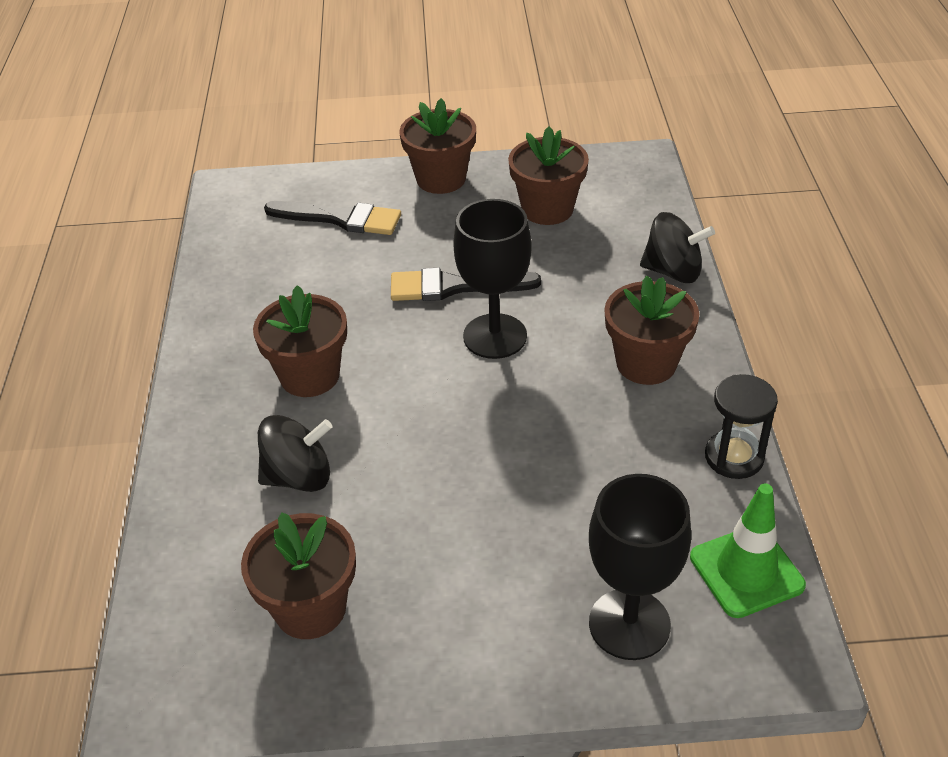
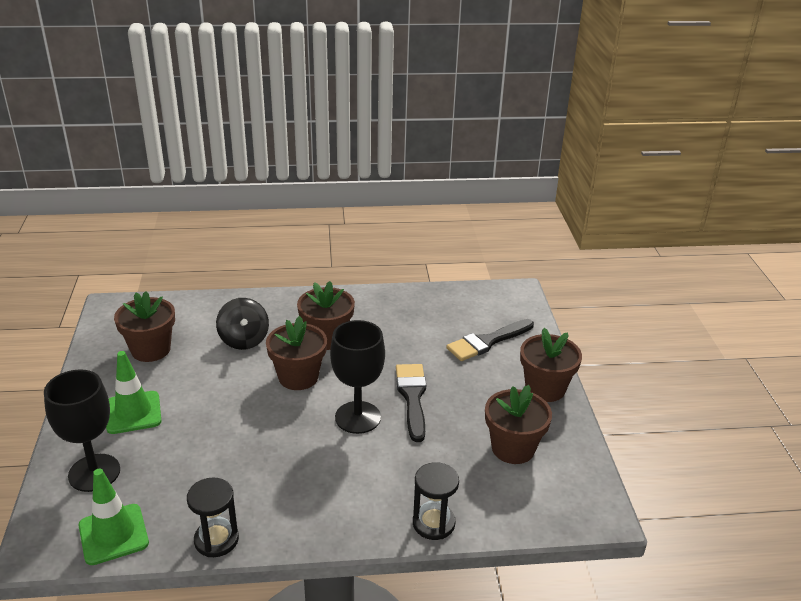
camera: 85 degrees right, 10 degrees down
black brush [264,201,401,235] -> black brush turned 45 degrees clockwise [446,319,534,361]
brown flower pot [604,275,699,385] -> brown flower pot moved to [266,316,327,390]
black spinning top [640,212,715,283] -> black hourglass [413,462,459,540]
none -> green traffic cone [106,351,161,434]

